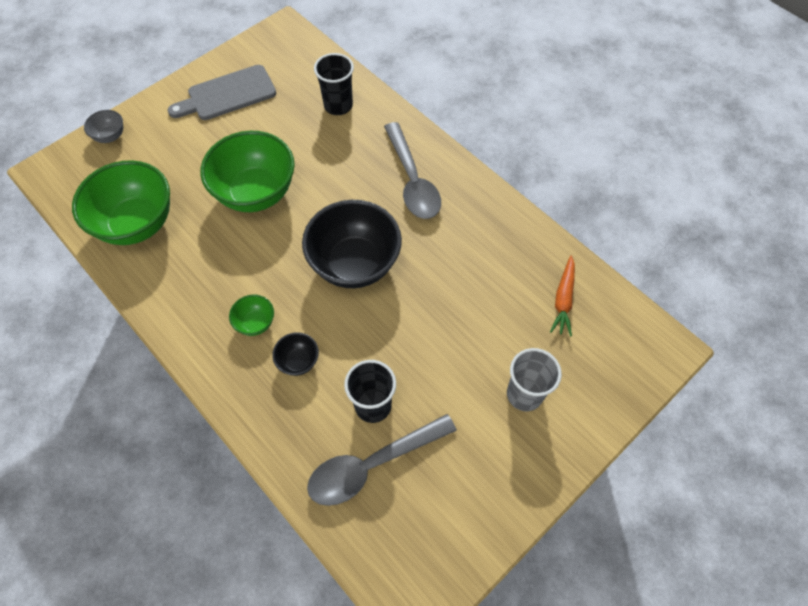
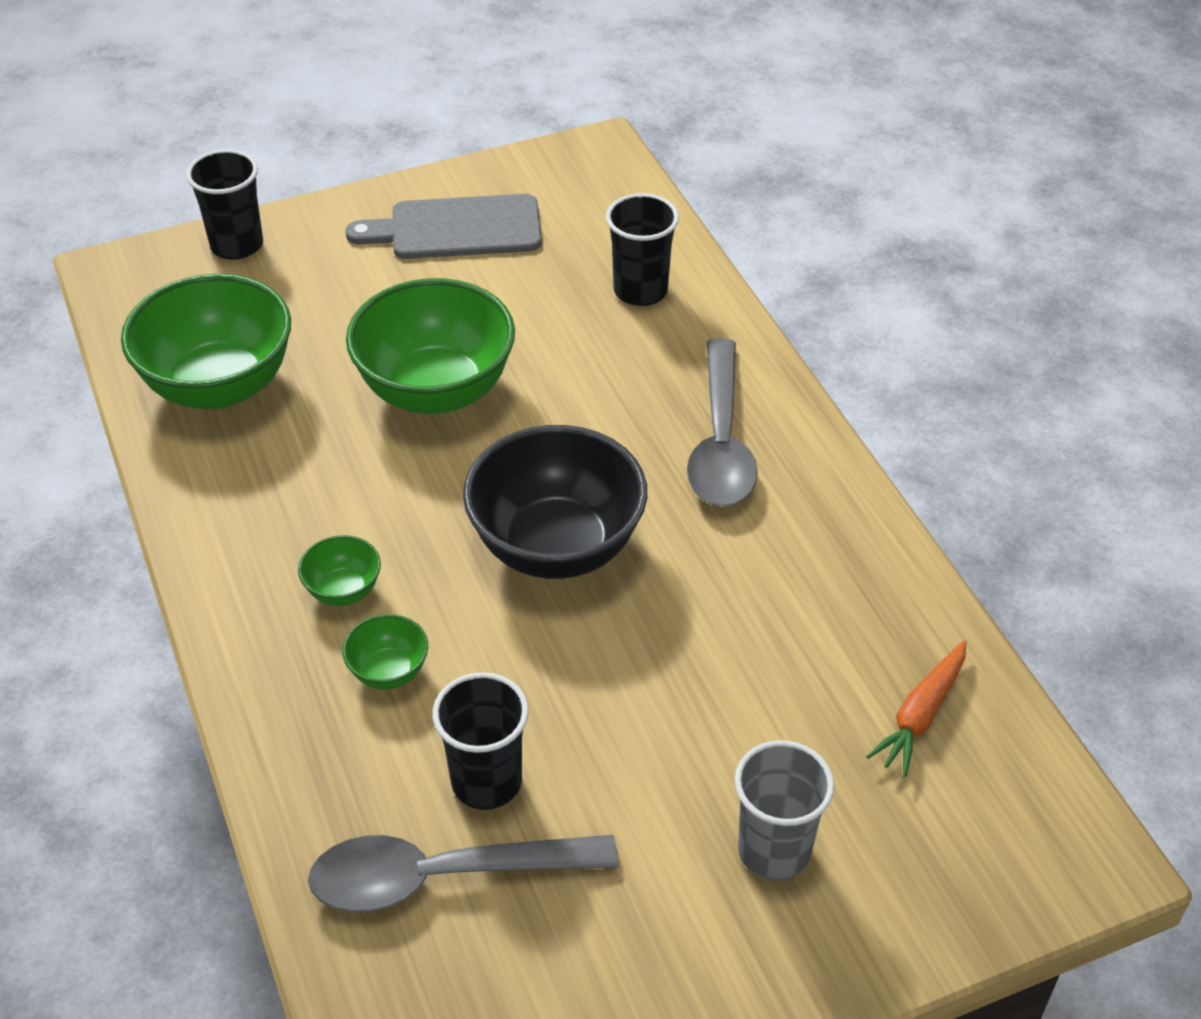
camera: 20 degrees right, 15 degrees down
grey bowl [84,110,123,143] -> black cup [186,149,263,260]
black bowl [272,332,319,376] -> green bowl [342,614,428,690]

